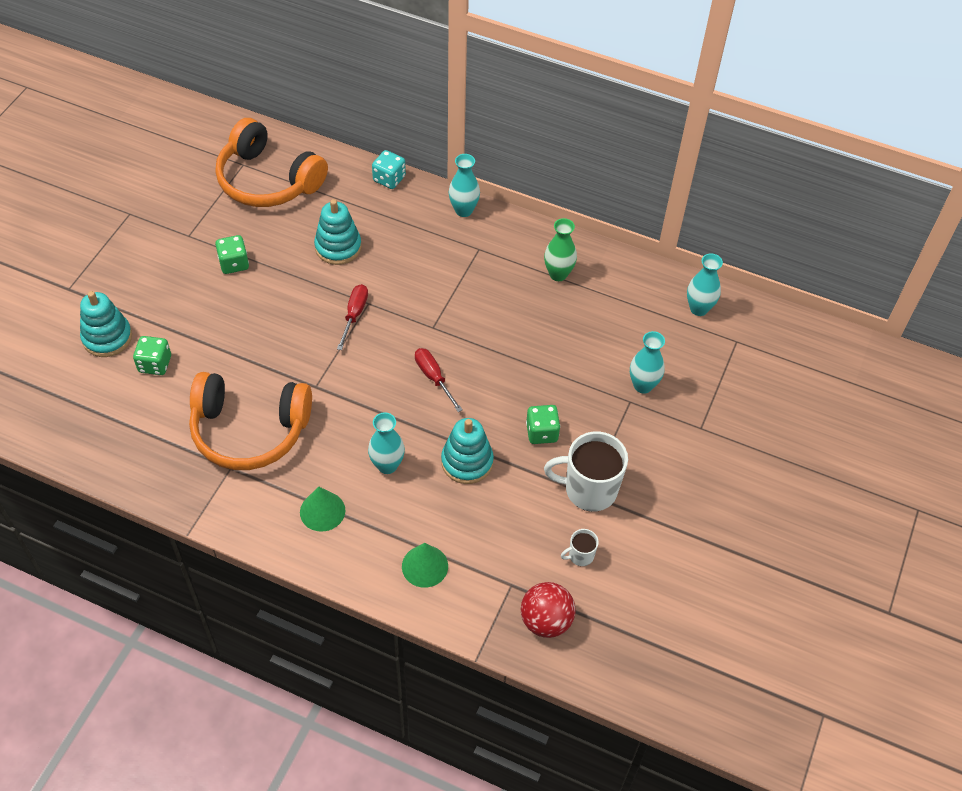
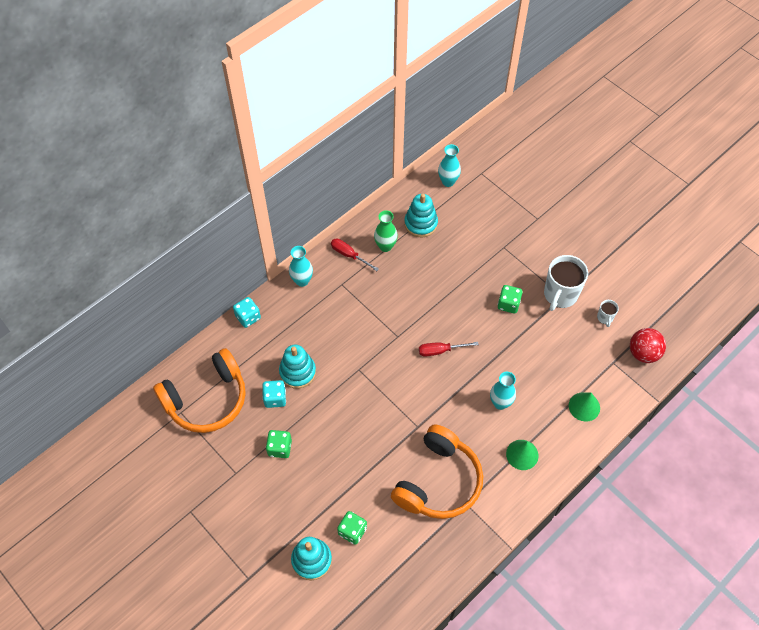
camera: 65 degrees left, 5 degrees up
red screwdriver [337,284,368,350] -> red screwdriver moved to [331,239,379,271]
turquoise stacking toy [441,418,494,484] -> turquoise stacking toy moved to [404,194,438,237]
turquoise vase [630,331,665,394] -> none
none -> turquoise dice [262,380,286,408]

